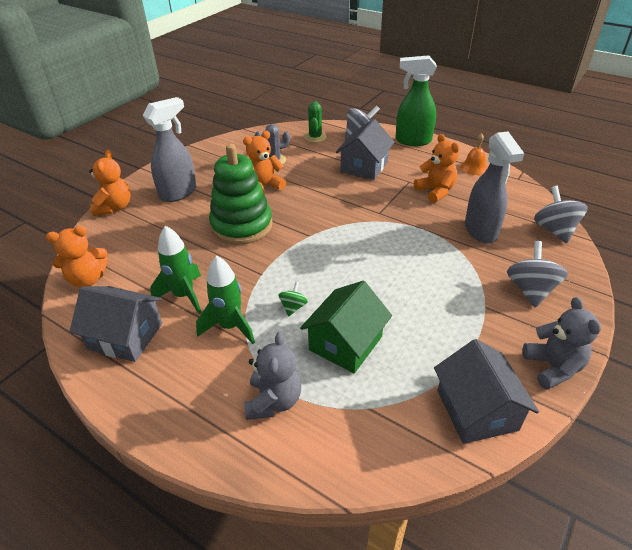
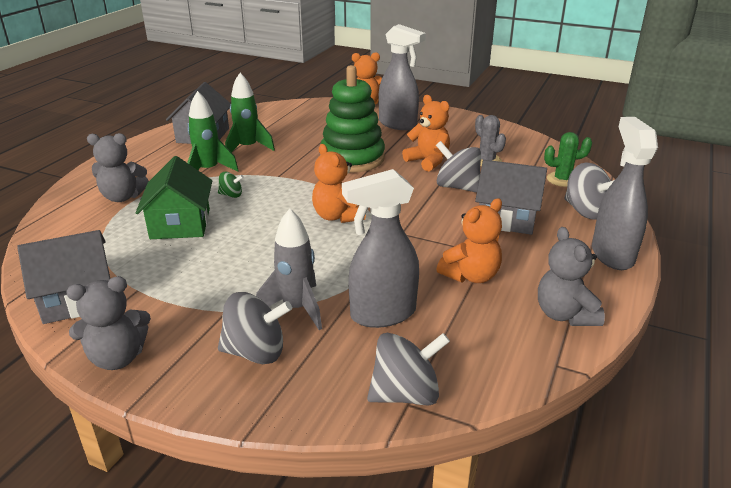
camera: 80 degrees right, 10 degrees down
orange teddy bear [46,226,108,288] -> orange teddy bear moved to [312,144,366,223]
green house [300,281,392,373] -> green house turned 60 degrees clockwise [135,156,212,239]
green spray bottle [396,55,437,146] -> grey spray bottle [592,117,658,270]
orange bell [460,133,488,175] -> grey teddy bear [538,227,605,326]
none -> grey rocket [256,208,322,330]
none -> grey spinning top [436,141,481,193]

